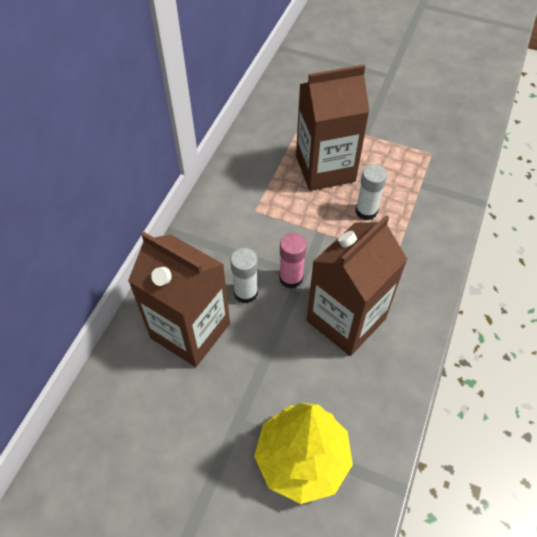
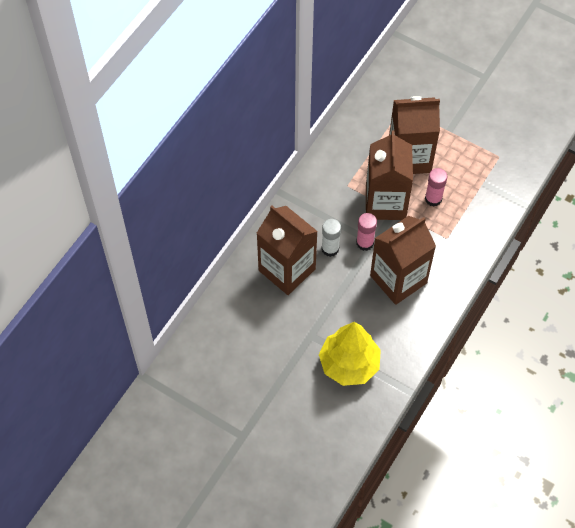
camera: 10 degrees right, 5 degrees up
white glue stick [355,164,387,220] -> pink glue stick [425,168,448,207]
none -> brown carton [366,130,413,220]

